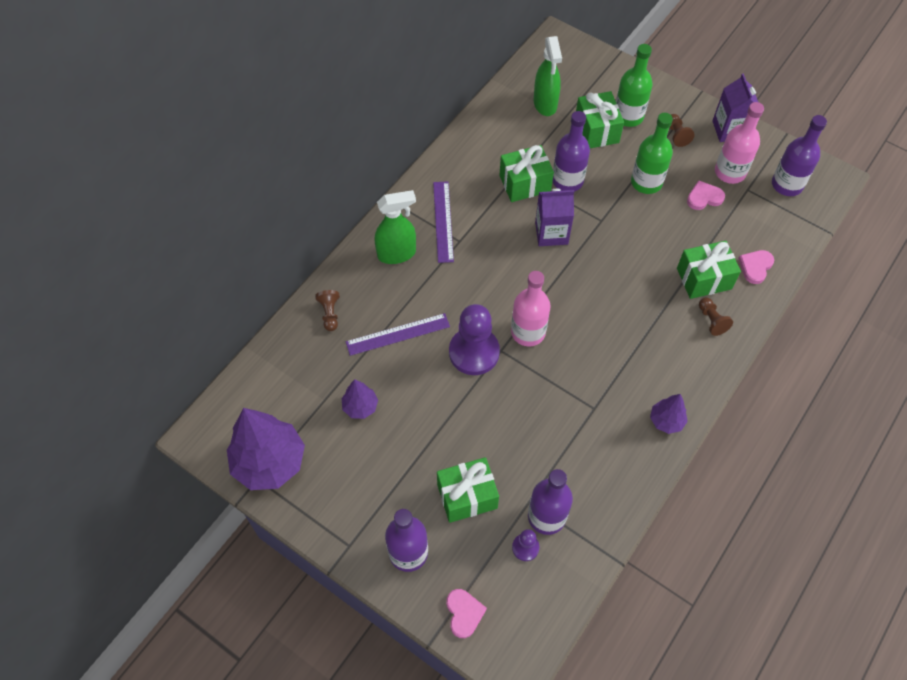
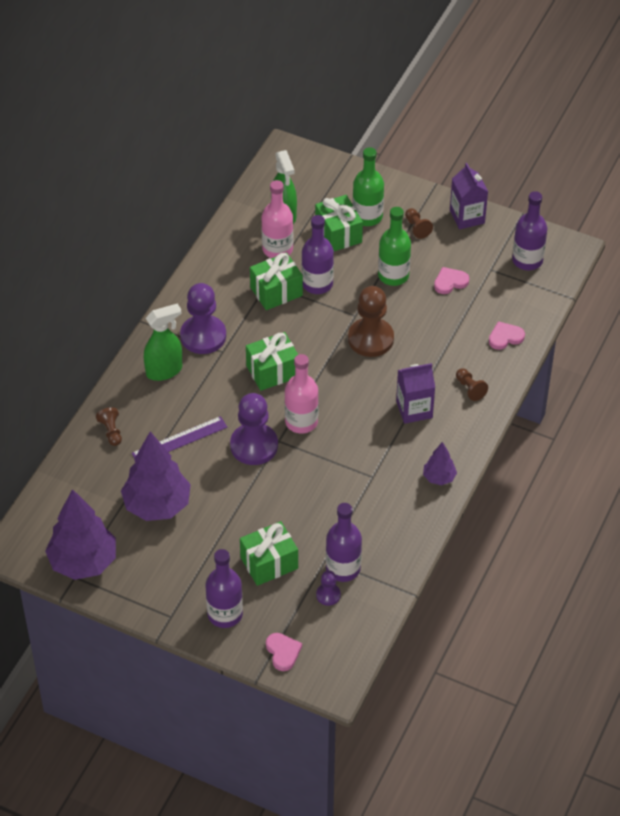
camera: 10 degrees left, 10 degrees down
purple tree [342,379,378,419] -> purple tree [121,431,191,521], size x2.03
purple ruler [433,181,454,263] -> purple pawn [180,283,226,354]
purple carton [535,189,574,246] -> purple carton moved to [396,363,435,424]
green gift [677,241,741,299] -> green gift moved to [246,332,298,391]
pink bottle [715,102,764,184] -> pink bottle moved to [262,180,293,258]
pink heart [738,250,774,284] -> pink heart turned 45 degrees clockwise [489,321,525,350]
none -> brown pawn [348,286,394,357]

